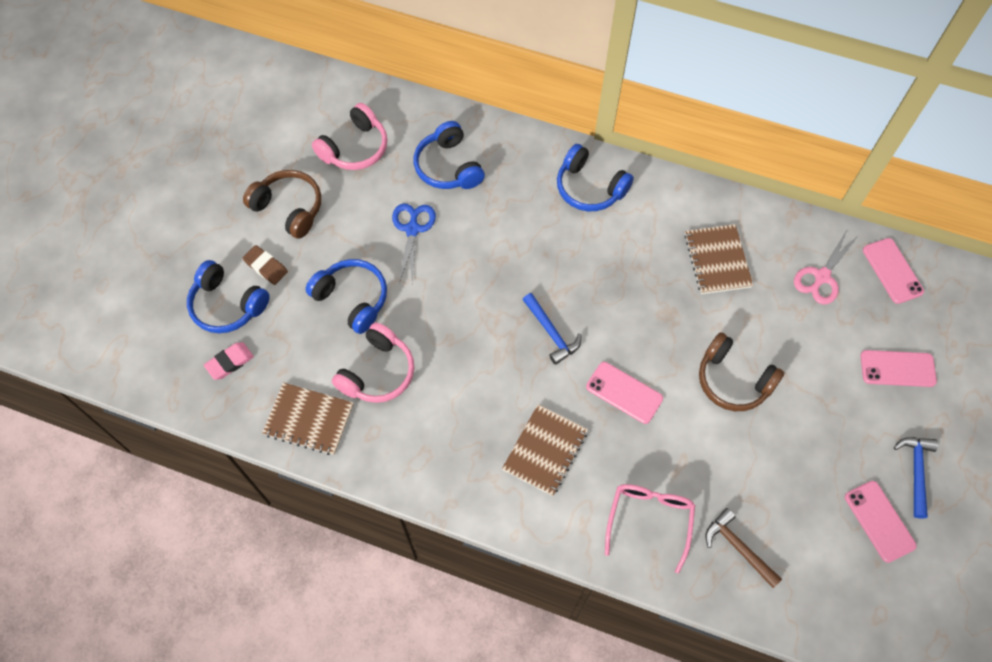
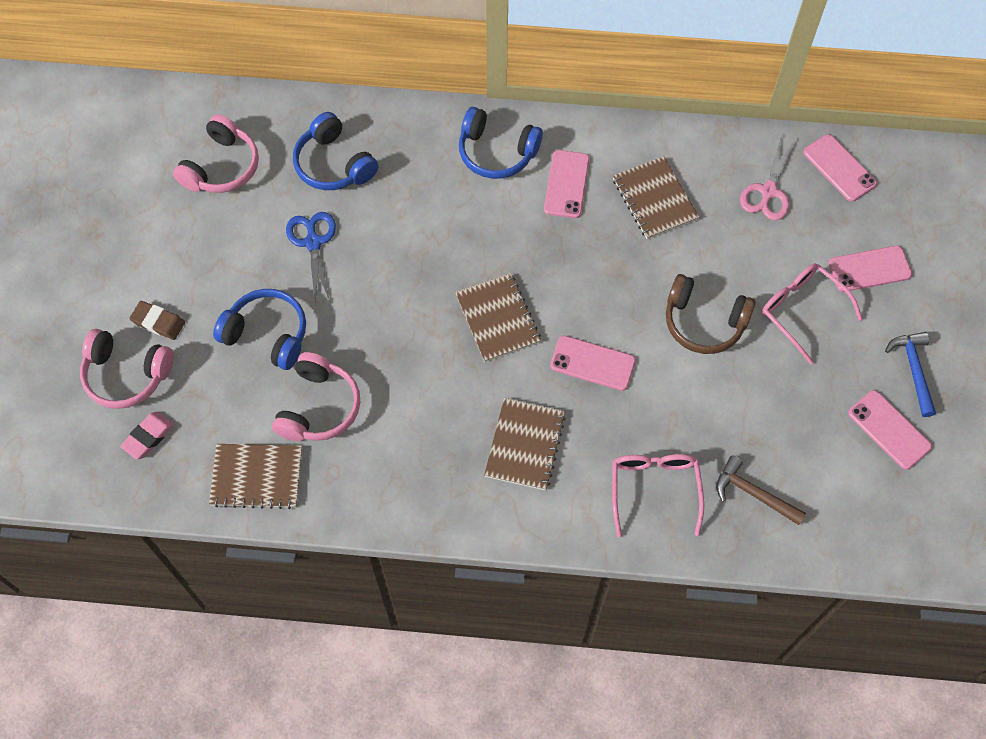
camera: 15 degrees left, 0 degrees up
blue headphones [187,260,270,333] -> pink headphones [80,329,174,409]
brown headphones [243,170,321,239] -> none
blue hammer [523,293,582,365] -> brown notebook [455,273,541,362]
none -> pink phone [544,150,590,218]
none -> pink glasses [762,263,863,364]

